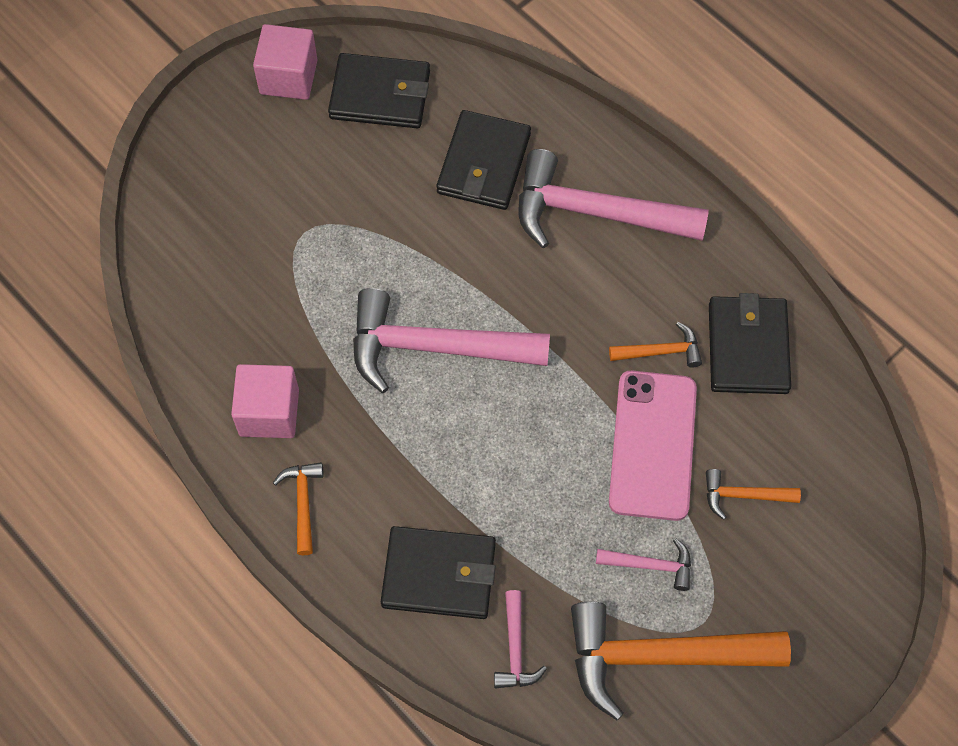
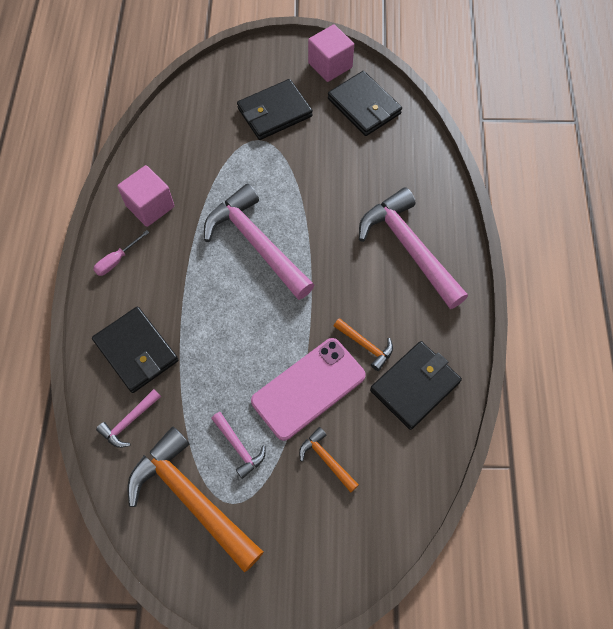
camera: 45 degrees right, 0 degrees up
orange hammer [273,462,324,555] -> pink screwdriver [93,230,150,276]
black wallet [436,110,531,210] -> black wallet moved to [237,79,313,140]

